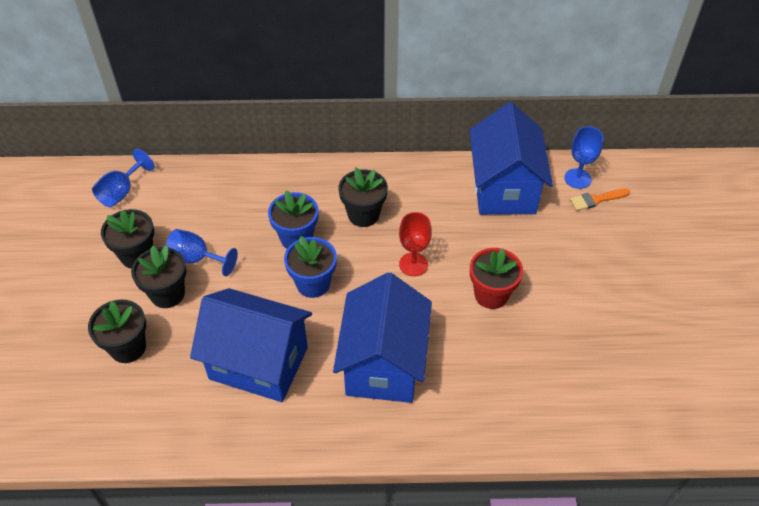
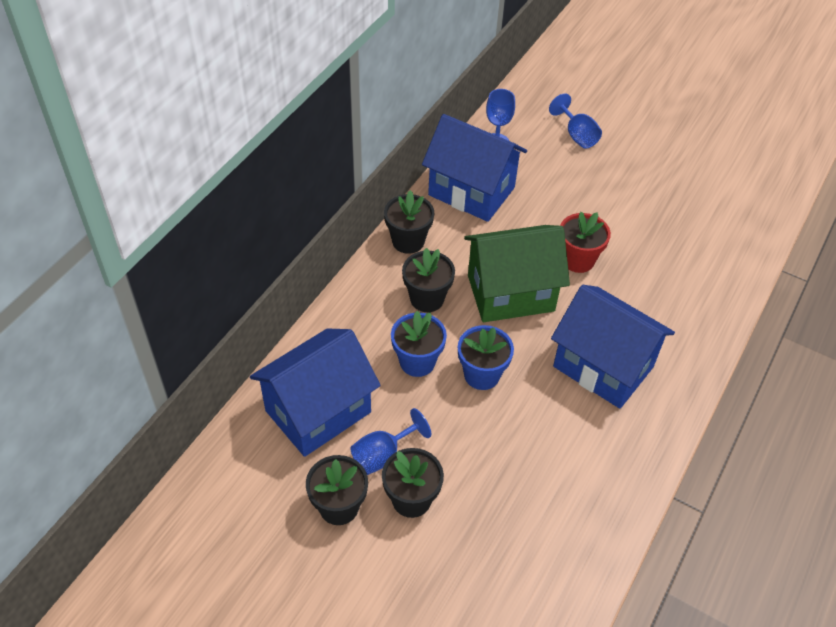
camera: 60 degrees left, 0 degrees up
black flower pot [88,299,146,363] -> black flower pot moved to [384,190,434,254]
blue goblet [92,149,155,207] -> blue goblet moved to [549,93,602,149]
blue house [190,288,312,402] -> blue house moved to [250,328,381,457]
red goblet [399,212,432,276] -> green house [464,225,570,322]
orange brush [570,189,630,211] -> none

